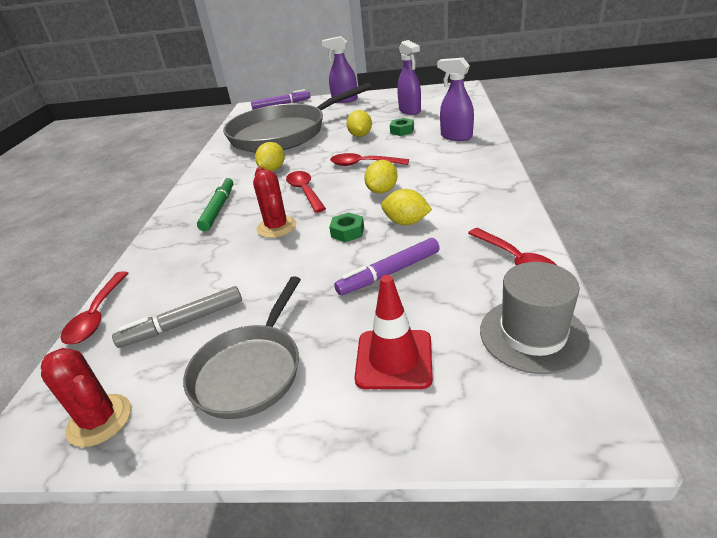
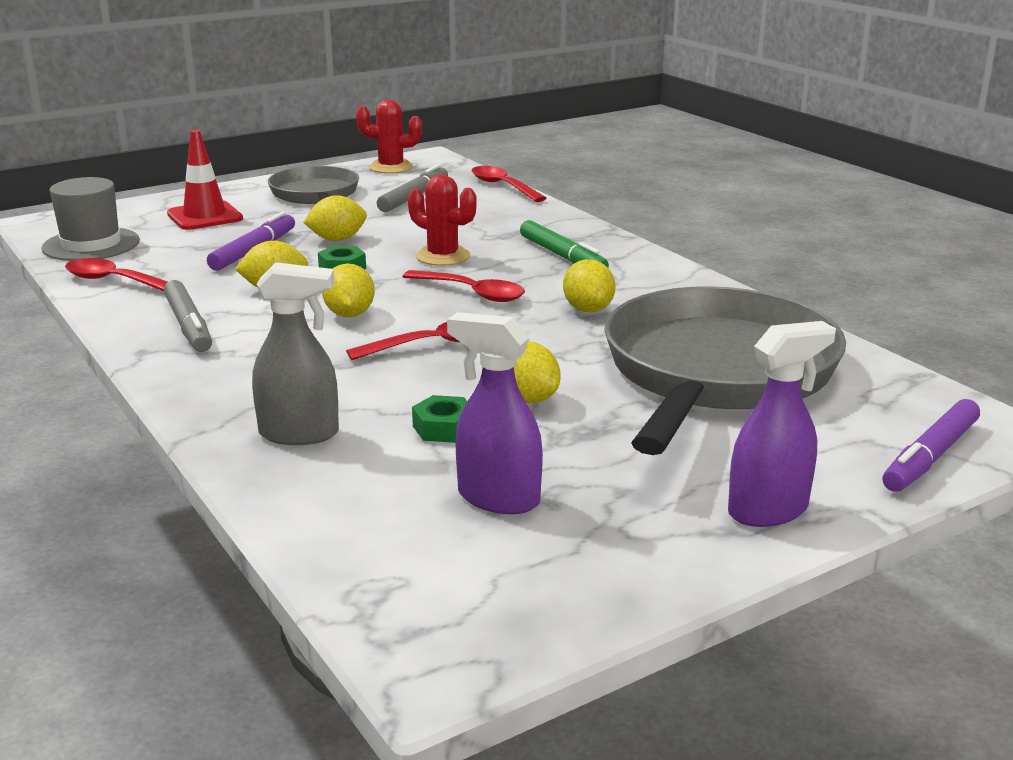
camera: 140 degrees right, 10 degrees down
purple spray bottle [437,58,474,141] -> grey spray bottle [252,262,339,445]
none -> grey marker [164,280,212,352]
none -> yellow lemon [303,195,367,241]

